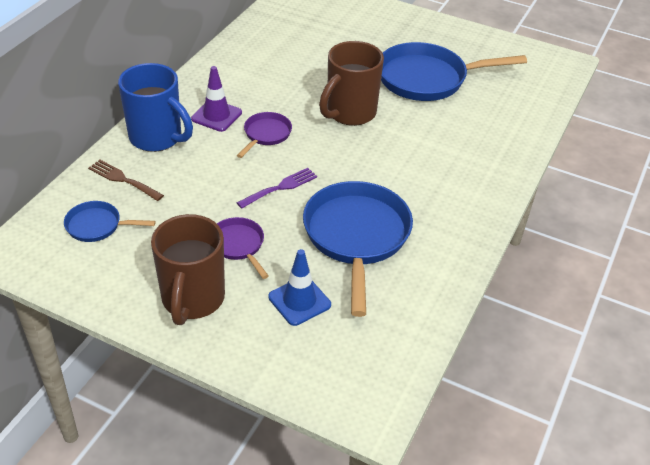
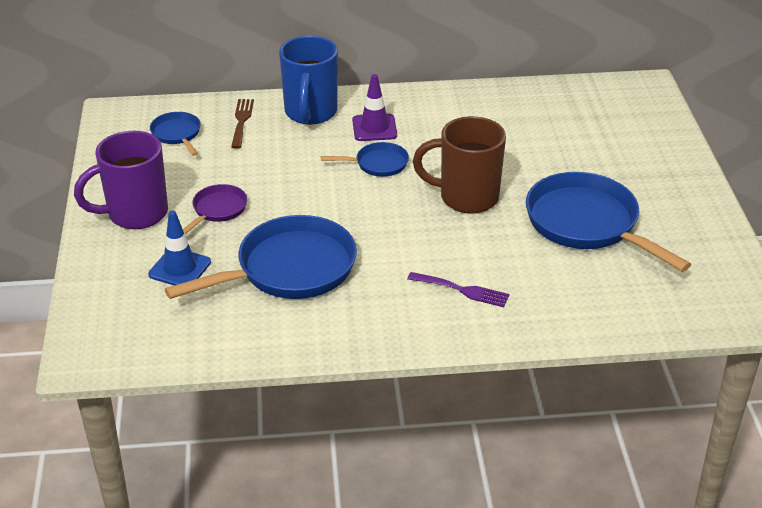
camera: 60 degrees right, 5 degrees down
brown mug [151,214,225,325] -> purple mug [74,131,168,229]
purple pan [237,112,292,158] -> blue pan [321,142,409,177]
purple fork [237,168,317,209] -> purple fork moved to [407,272,509,307]

